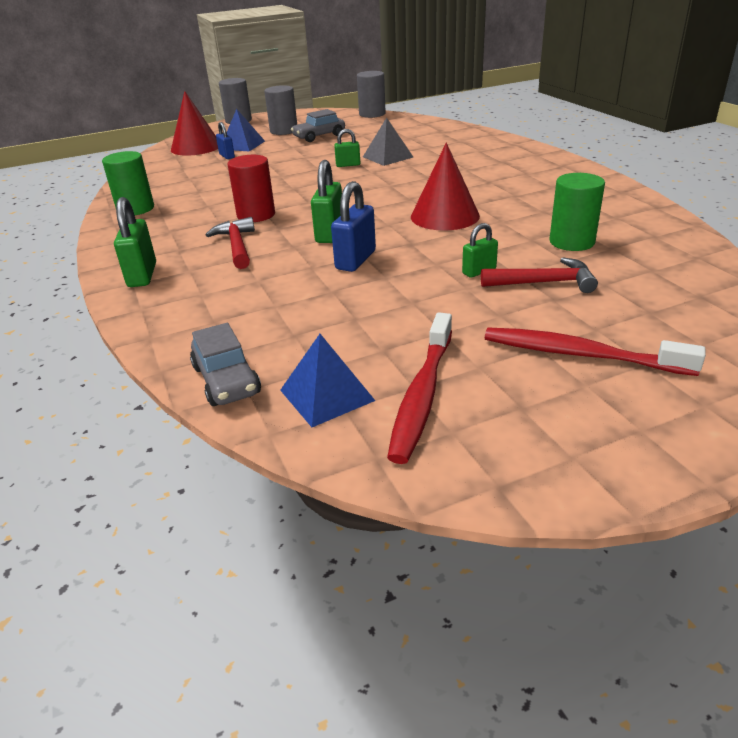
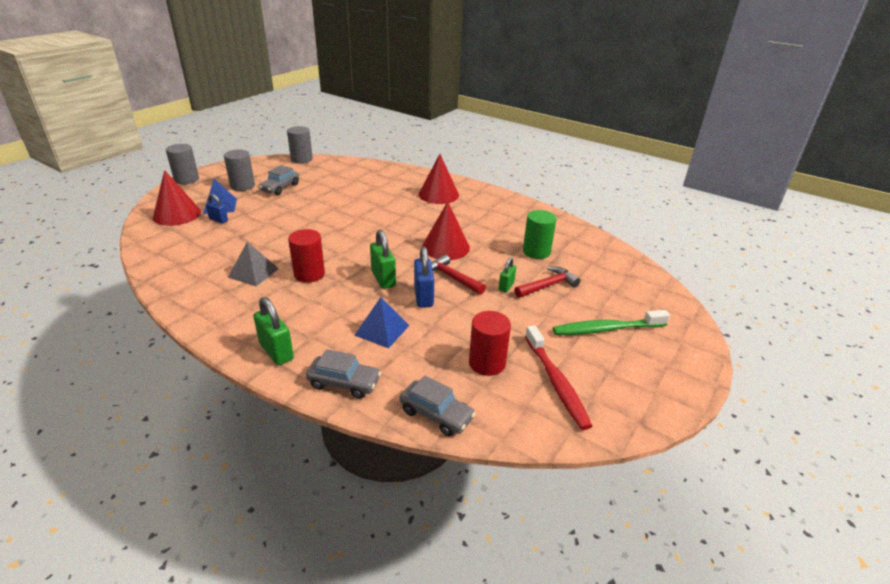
camera: 35 degrees left, 0 degrees up
green cylinder [102,151,154,215] -> none
red hammer [206,217,255,269] -> red hammer moved to [431,254,486,295]
blue pyramid [280,334,375,427] -> blue pyramid moved to [354,297,409,348]
green padlock [334,129,360,167] -> none
grey pyramid [363,118,413,166] -> grey pyramid moved to [228,242,279,286]
red toothbrush [485,327,706,376] -> green toothbrush [553,310,670,335]
none -> grey car [306,349,381,399]
none -> red cone [419,154,459,204]
none -> red cylinder [469,311,511,376]

